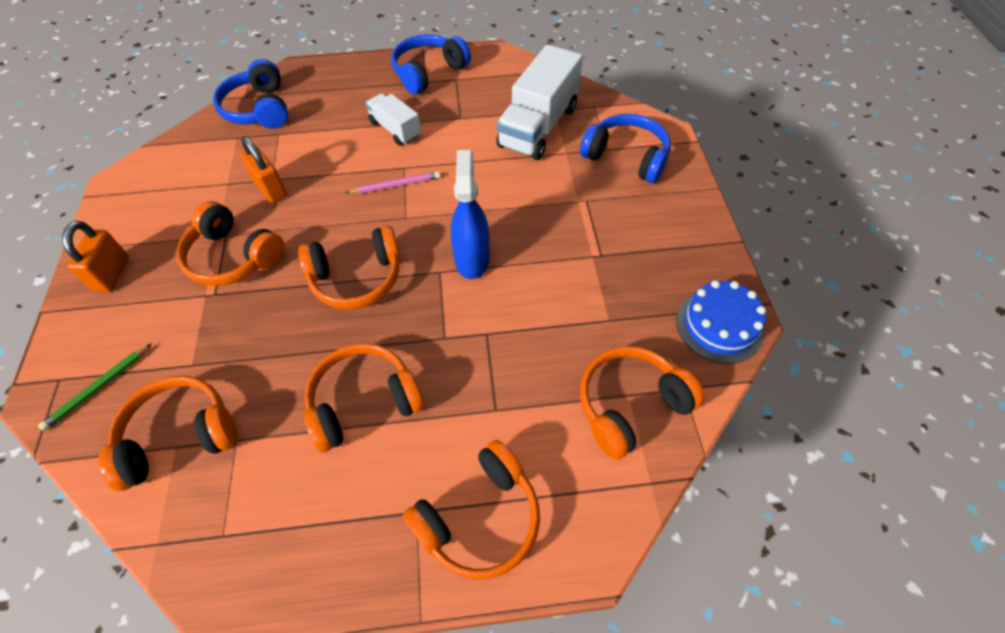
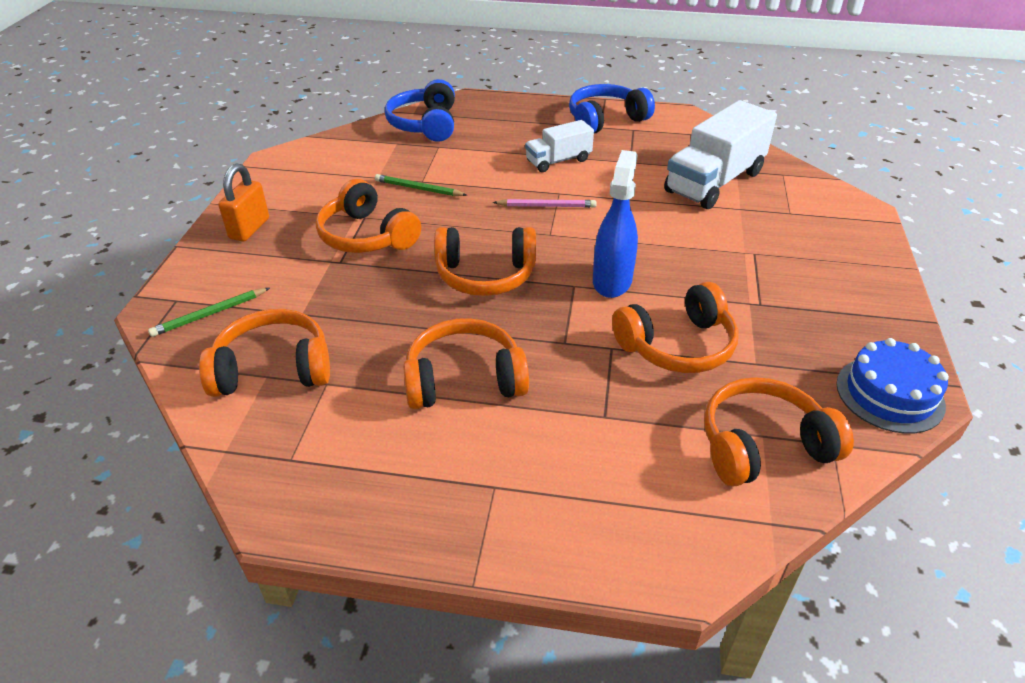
camera: 15 degrees right, 15 degrees down
orange padlock [240,136,287,203] -> green pencil [375,174,467,196]
white truck [365,93,421,145] -> white truck turned 90 degrees counterclockwise [525,120,594,172]
orange headphones [403,440,540,580] -> orange headphones moved to [612,282,738,373]
blue headphones [580,114,671,183] -> none

